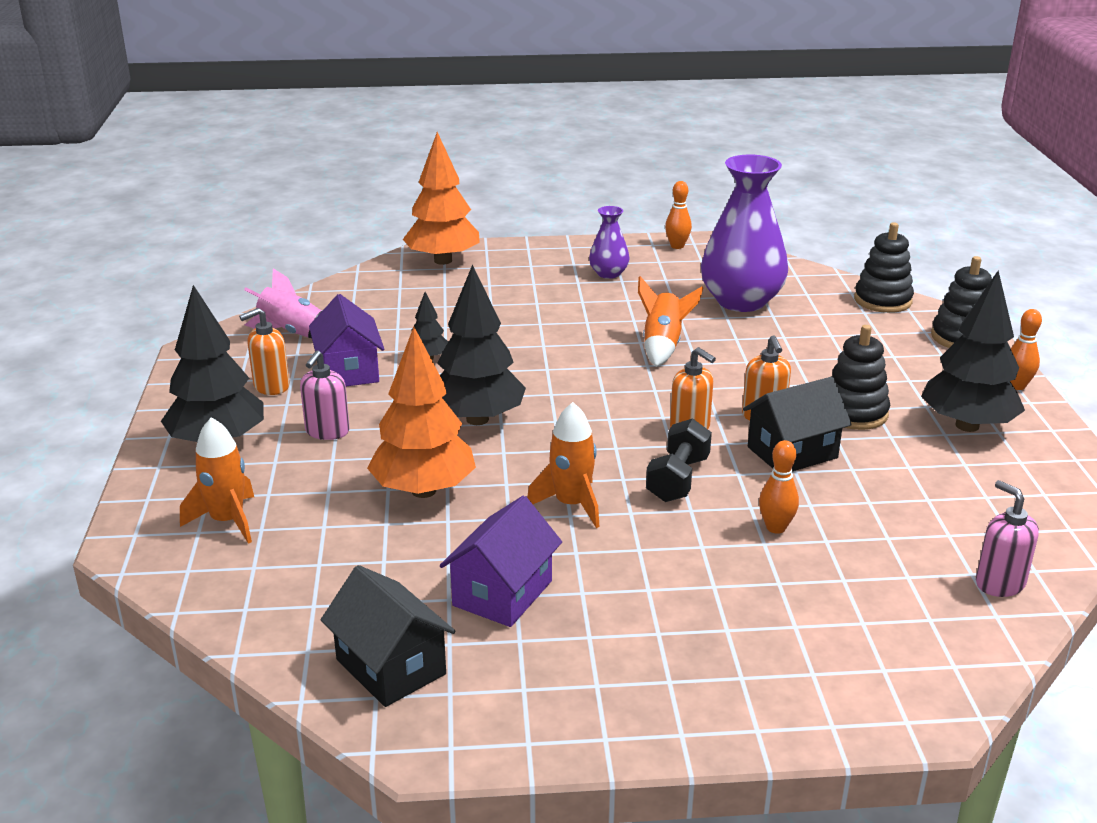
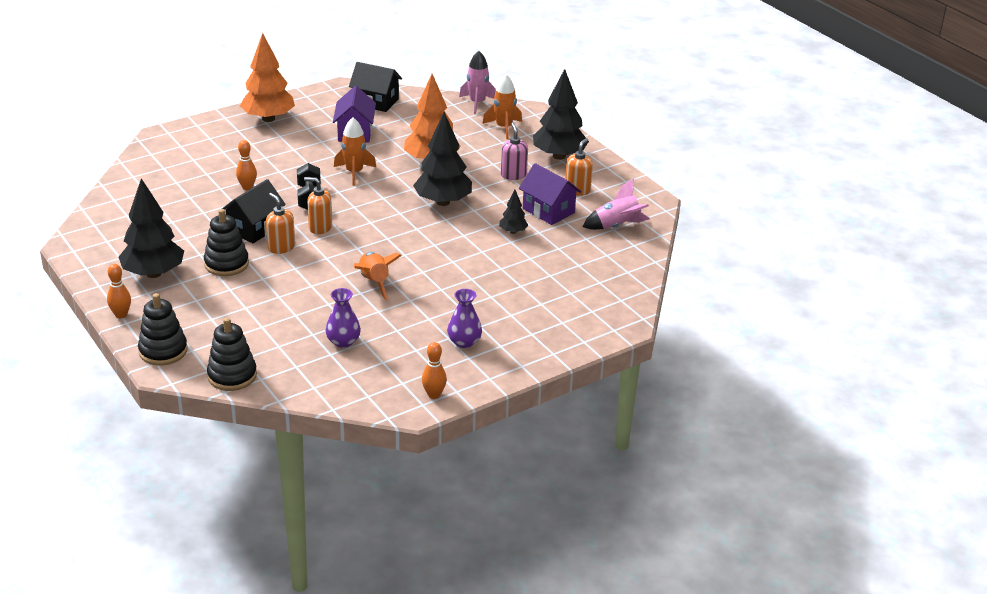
camera: 150 degrees right, 5 degrees up
orange tree [403,132,480,265] -> orange tree moved to [240,33,295,122]
purple vase [701,155,788,312] -> purple vase [326,288,361,348], size x0.49
pink soap dispenser [976,480,1039,597] -> none
none -> pink rocket [459,51,496,114]

